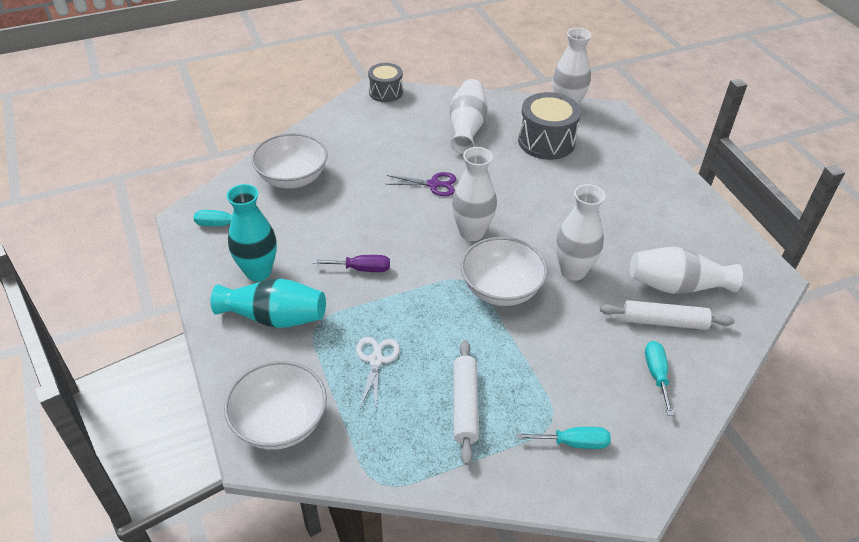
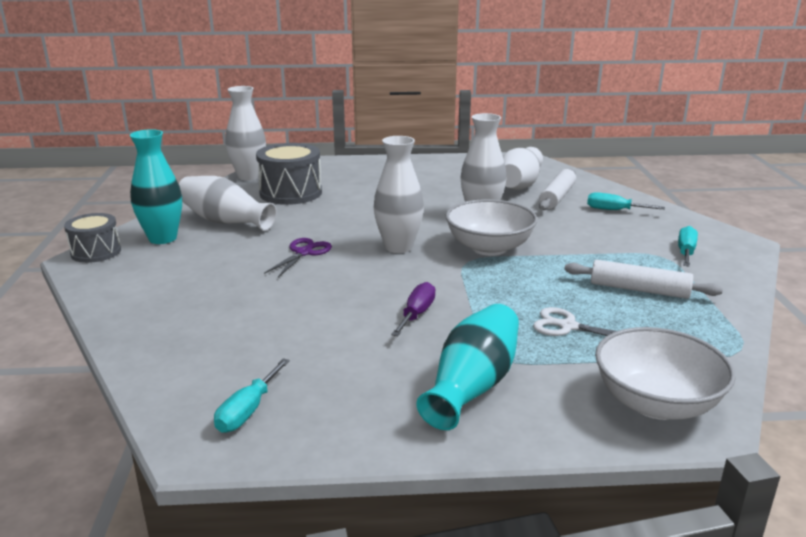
camera: 70 degrees left, 20 degrees down
turquoise vase [227,184,277,281] -> turquoise vase moved to [130,129,182,244]
white bowl [251,133,328,189] -> none

